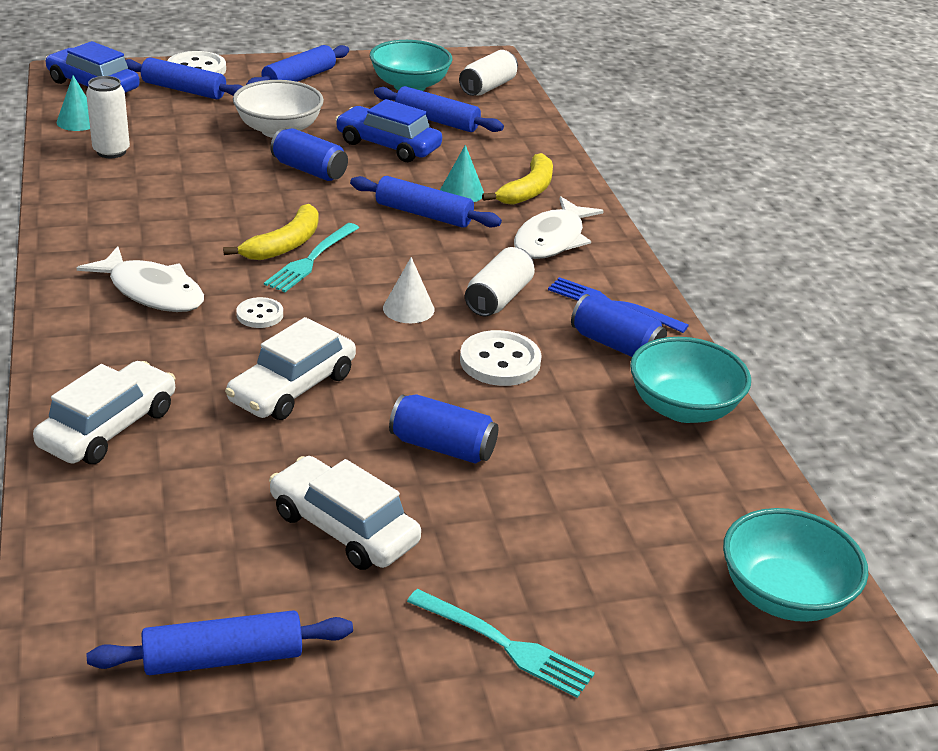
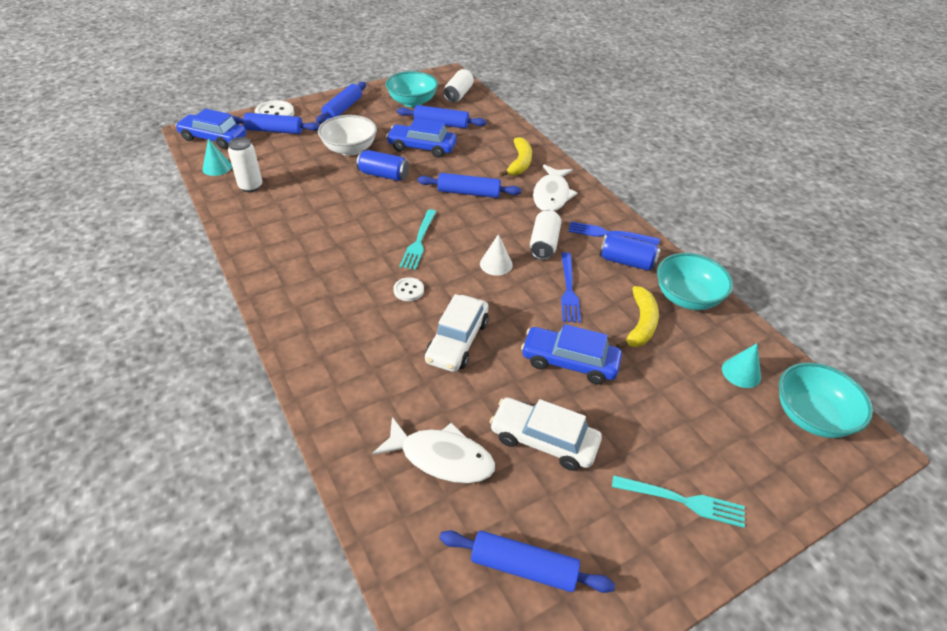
camera: 15 degrees left, 10 degrees up
white car [33,361,176,464] -> none
white fish [77,246,204,312] -> white fish moved to [372,417,495,483]
blue rolling pin [87,610,353,675] -> blue rolling pin turned 45 degrees clockwise [439,530,615,593]
yellow banana [223,204,318,260] -> yellow banana moved to [616,286,659,349]
blue can [389,394,498,464] -> blue car [521,324,622,384]
turquoise cone [440,145,484,202] -> turquoise cone moved to [722,343,761,388]
white button [460,330,542,386] -> blue fork [561,252,581,323]

